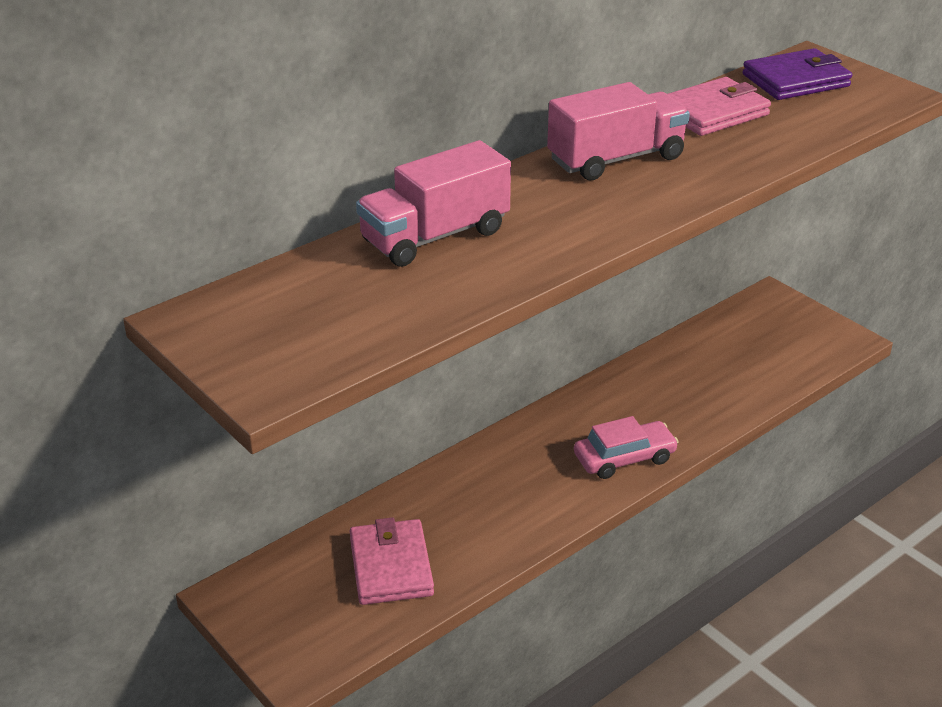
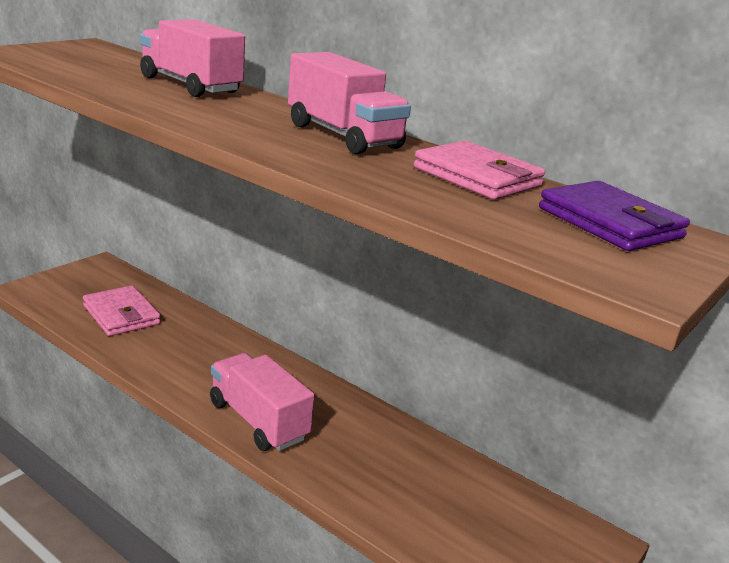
camera: 75 degrees right, 10 degrees down
pink wallet [350,517,434,605] -> pink wallet turned 75 degrees clockwise [83,285,161,336]
pink car [574,416,679,479] -> pink truck [210,353,315,451]

